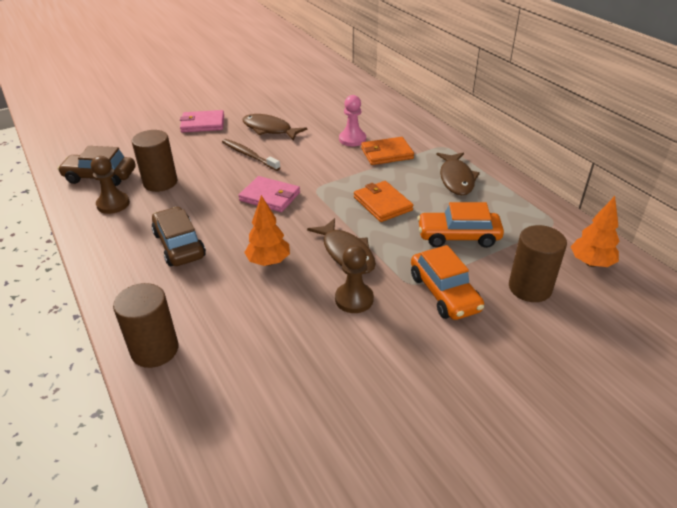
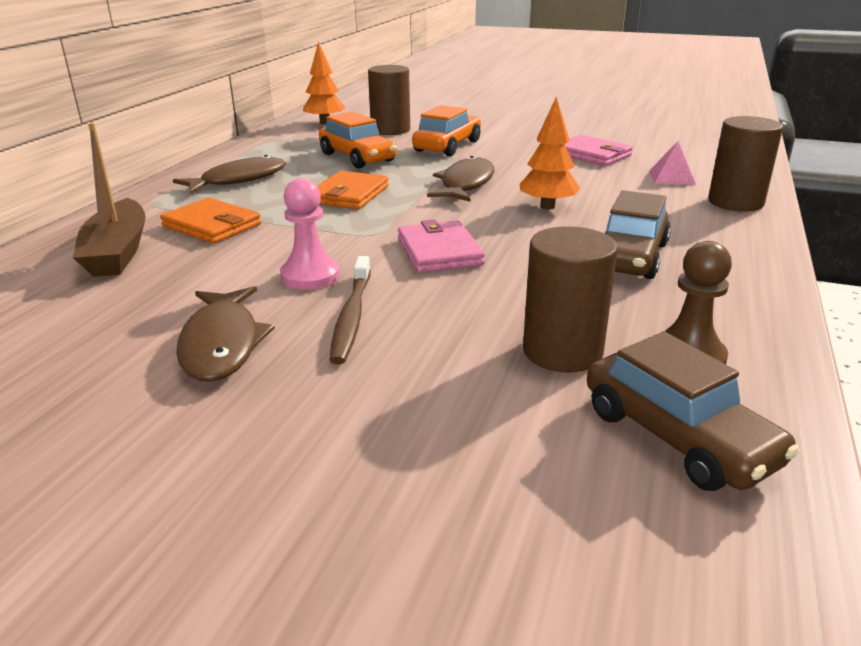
camera: 130 degrees left, 10 degrees down
pink wallet [180,110,224,133] -> pink wallet moved to [565,135,633,166]
brown pawn [335,245,374,313] -> none
pink pawn [339,95,366,146] -> pink pawn moved to [280,178,340,290]
none -> brown boat [73,123,146,277]
none -> pink pyramid [649,141,696,185]

